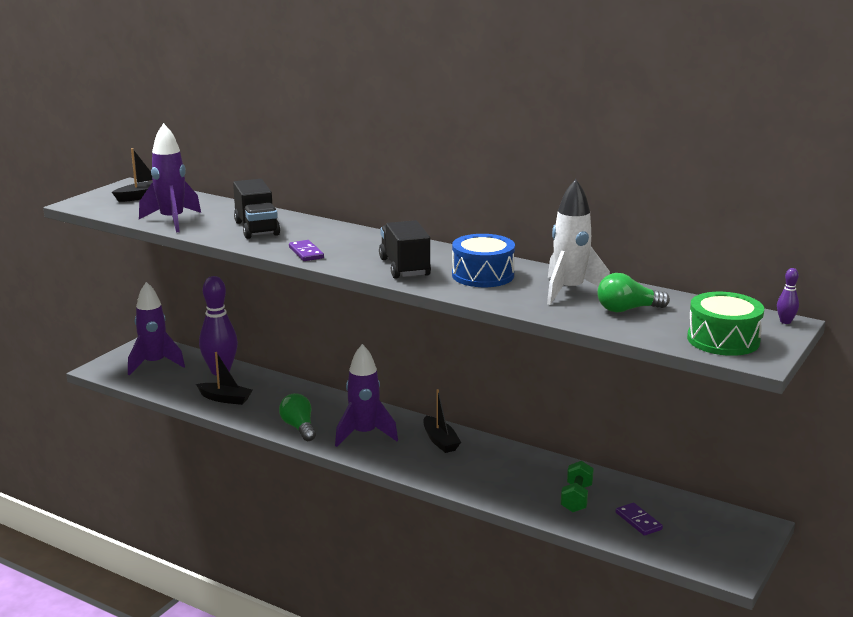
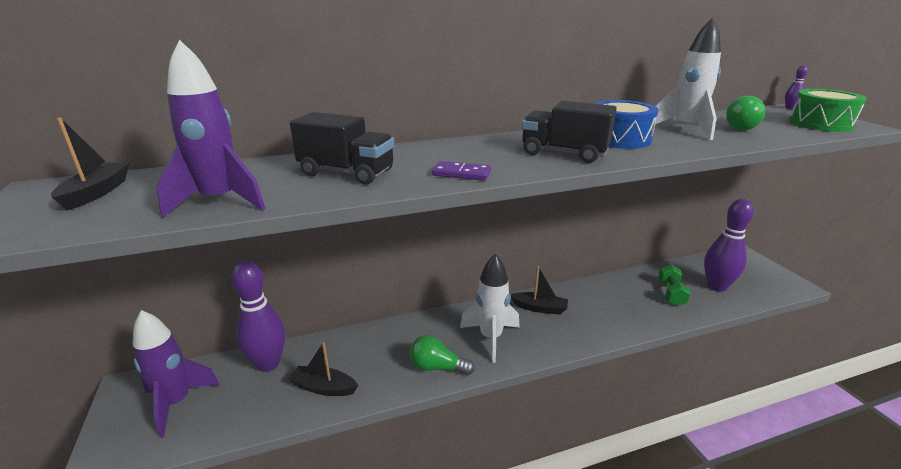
camera: 50 degrees left, 5 degrees up
black boat [196,352,253,405] -> black boat turned 135 degrees counterclockwise [288,342,358,396]
purple rocket [335,344,398,447] -> white rocket [460,254,520,363]
green dumbbell [561,461,594,512] -> green dumbbell turned 45 degrees clockwise [658,264,691,306]
purple domino [616,503,663,536] -> purple bowling pin [704,199,754,292]

